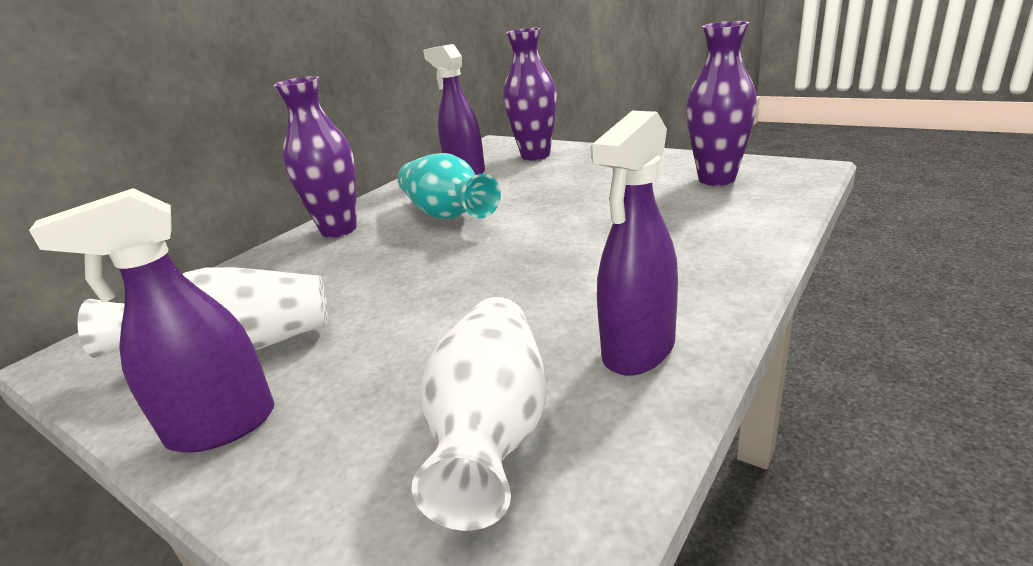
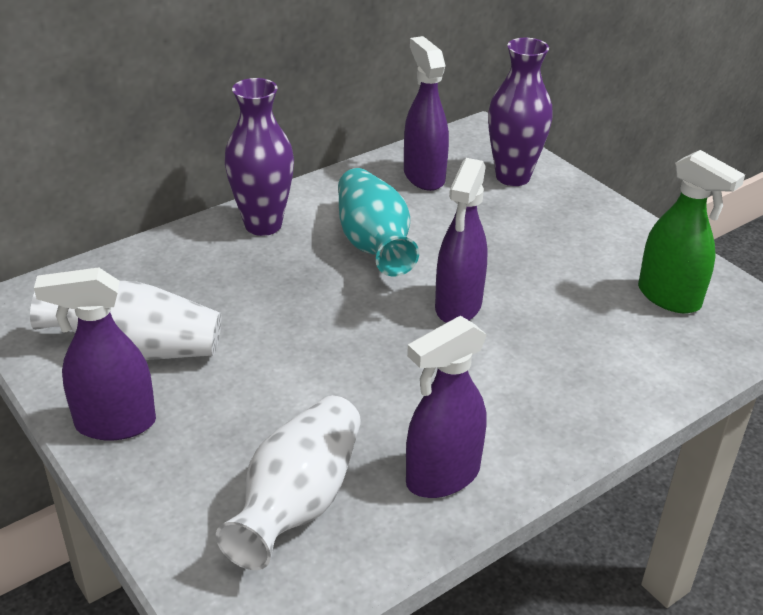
camera: 15 degrees right, 10 degrees up
purple vase [686,21,757,186] -> green spray bottle [638,150,745,313]
none -> purple spray bottle [435,158,488,323]

